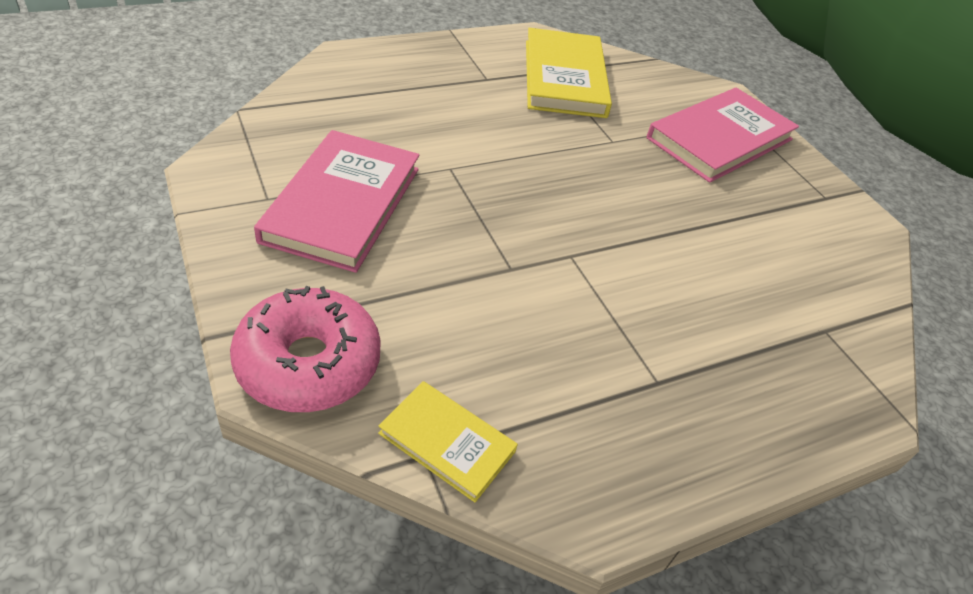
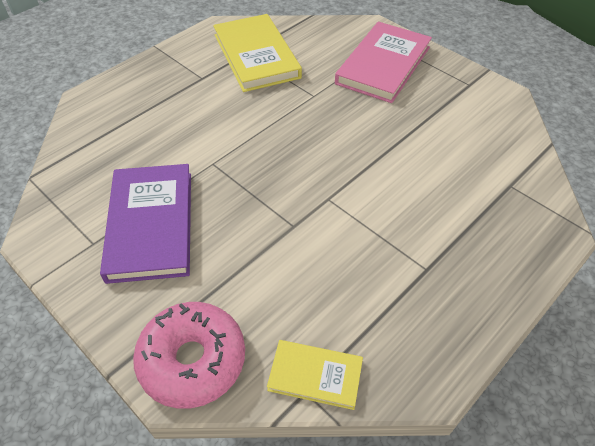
camera: 15 degrees left, 5 degrees up
pink book [254,130,419,273] -> purple book [100,164,191,284]

